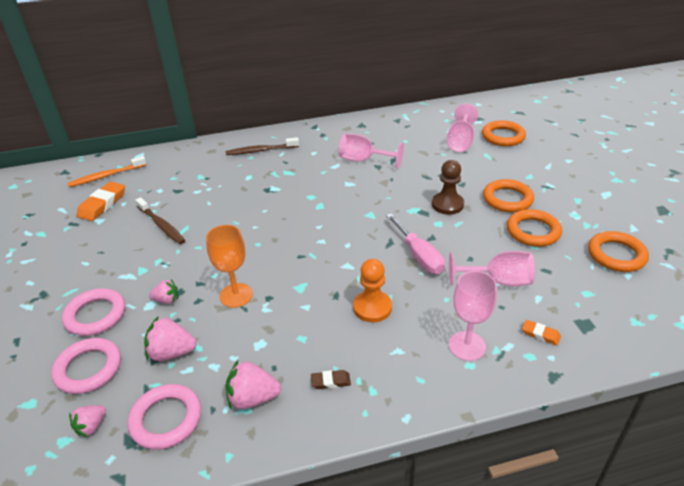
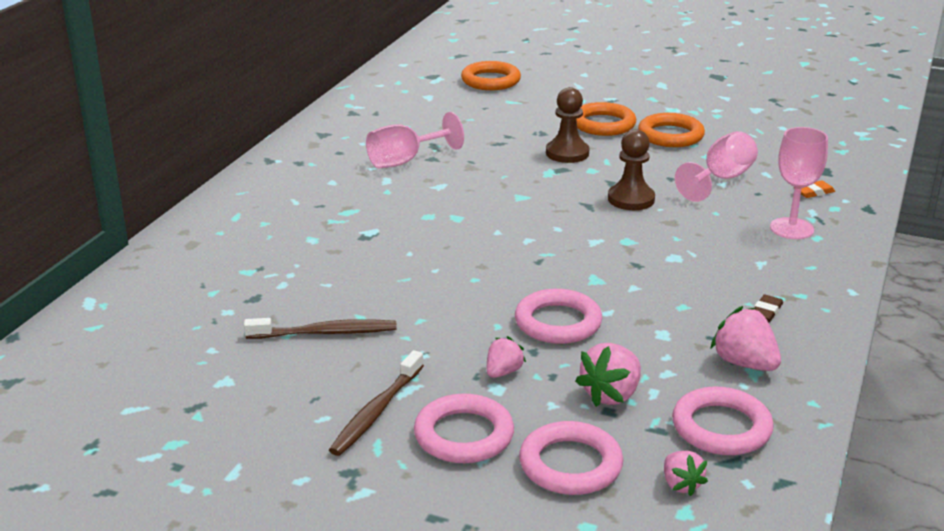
camera: 55 degrees left, 10 degrees down
orange toothbrush [68,156,147,187] -> none
orange eraser [77,182,125,221] -> none
orange goblet [206,225,253,308] -> pink ring [515,289,602,344]
brown toothbrush [226,137,299,155] -> brown toothbrush moved to [329,350,424,456]
pink strawberry [226,360,281,409] -> pink strawberry turned 105 degrees clockwise [710,306,781,371]
orange pawn [353,259,392,322] -> none
pink screwdriver [386,214,445,274] -> brown pawn [608,129,655,210]
pink goblet [447,104,478,152] -> none
orange ring [588,231,649,272] -> none

